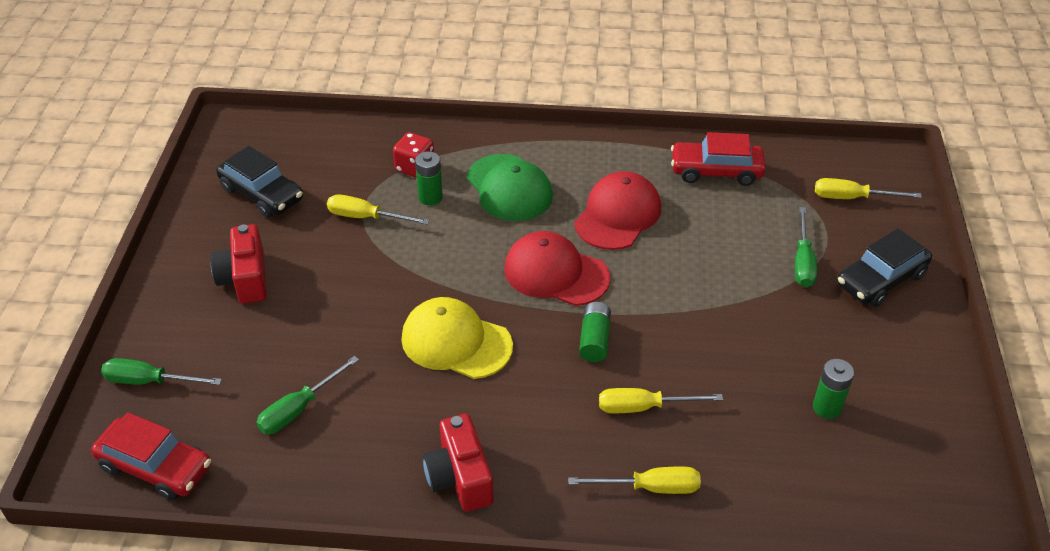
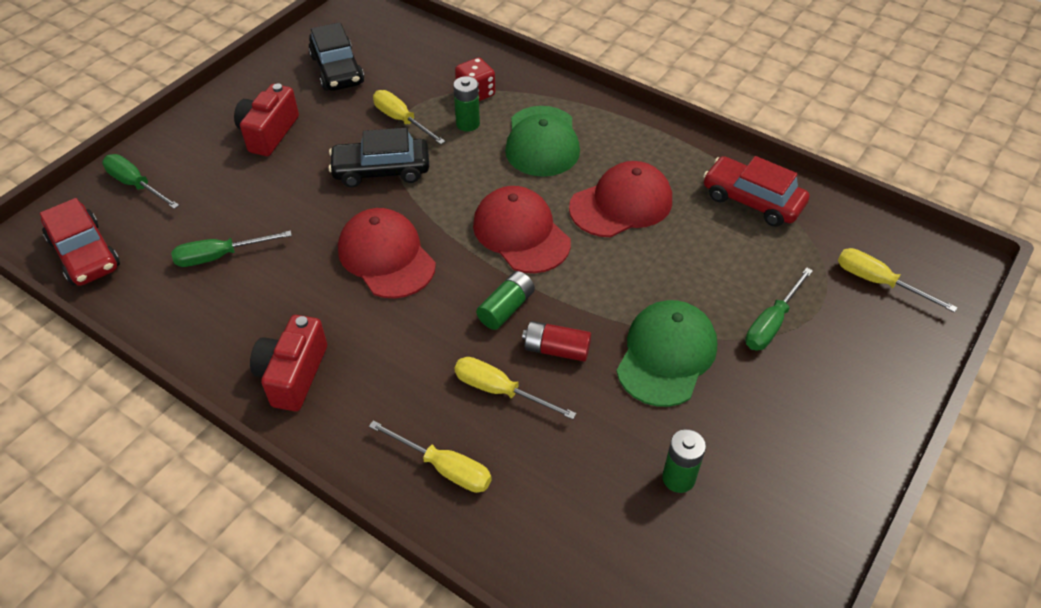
camera: 30 degrees right, 5 degrees up
yellow cap [401,297,513,379] -> red cap [338,208,436,299]
black car [837,229,932,307] -> black car moved to [328,128,429,187]
none -> red battery [522,321,591,362]
none -> green cap [616,300,717,407]

